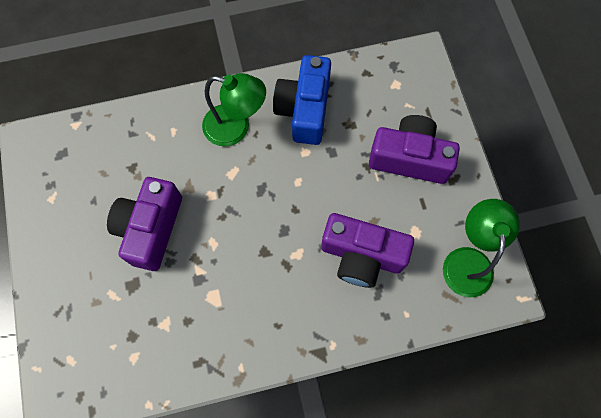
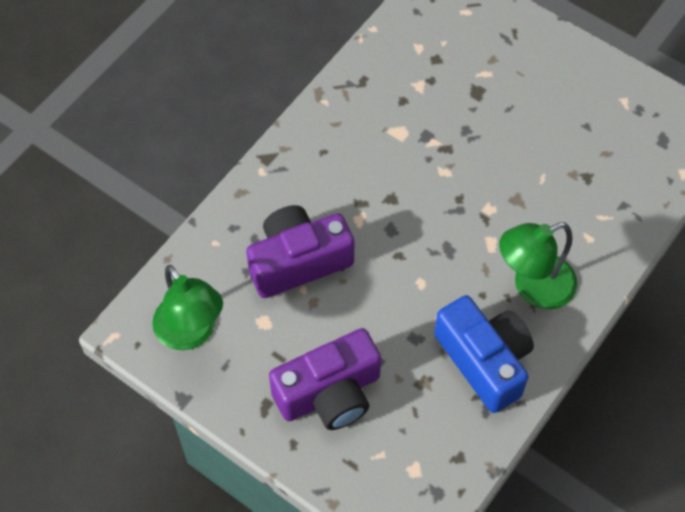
camera: 140 degrees right, 10 degrees down
purple camera [107,177,182,271] -> none

